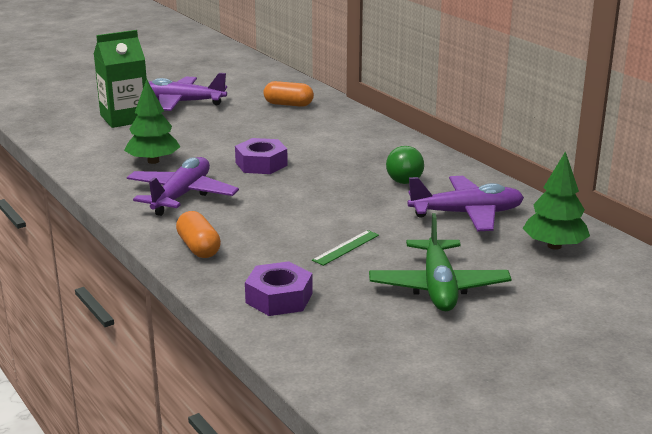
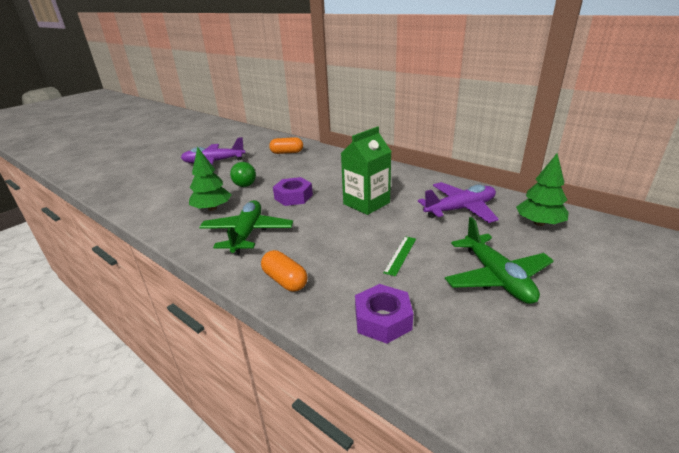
camera: 15 degrees left, 5 degrees up
green carton [94,30,147,128] -> green carton moved to [341,126,392,215]
purple plane [127,157,239,216] -> green plane [199,200,293,256]
green light bulb [386,146,424,184] -> green light bulb moved to [230,162,256,187]

